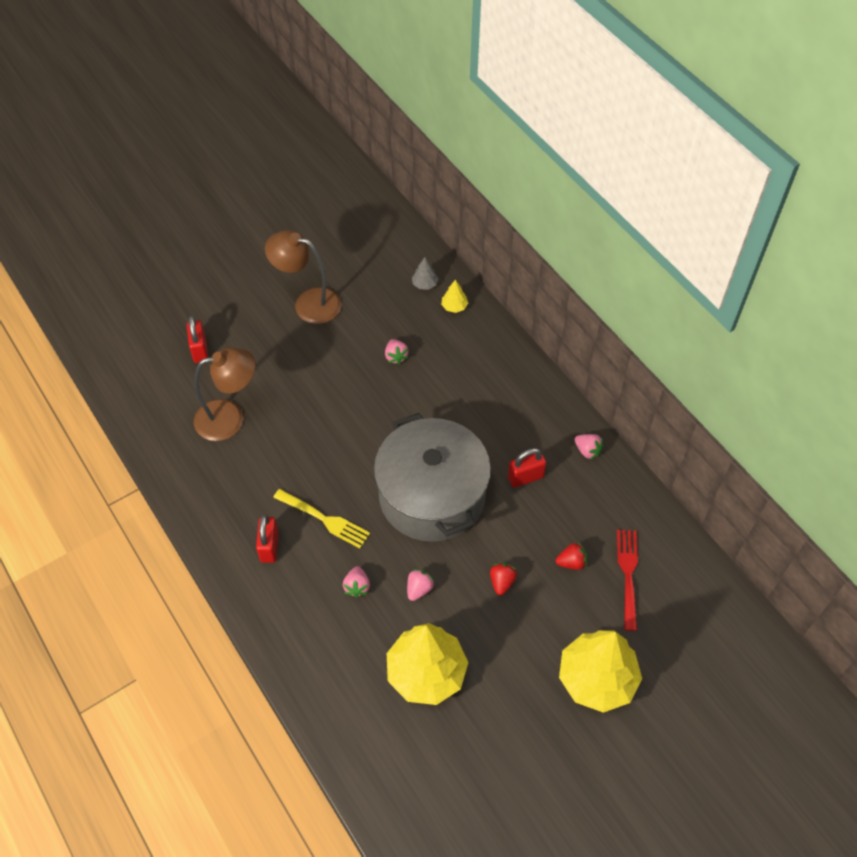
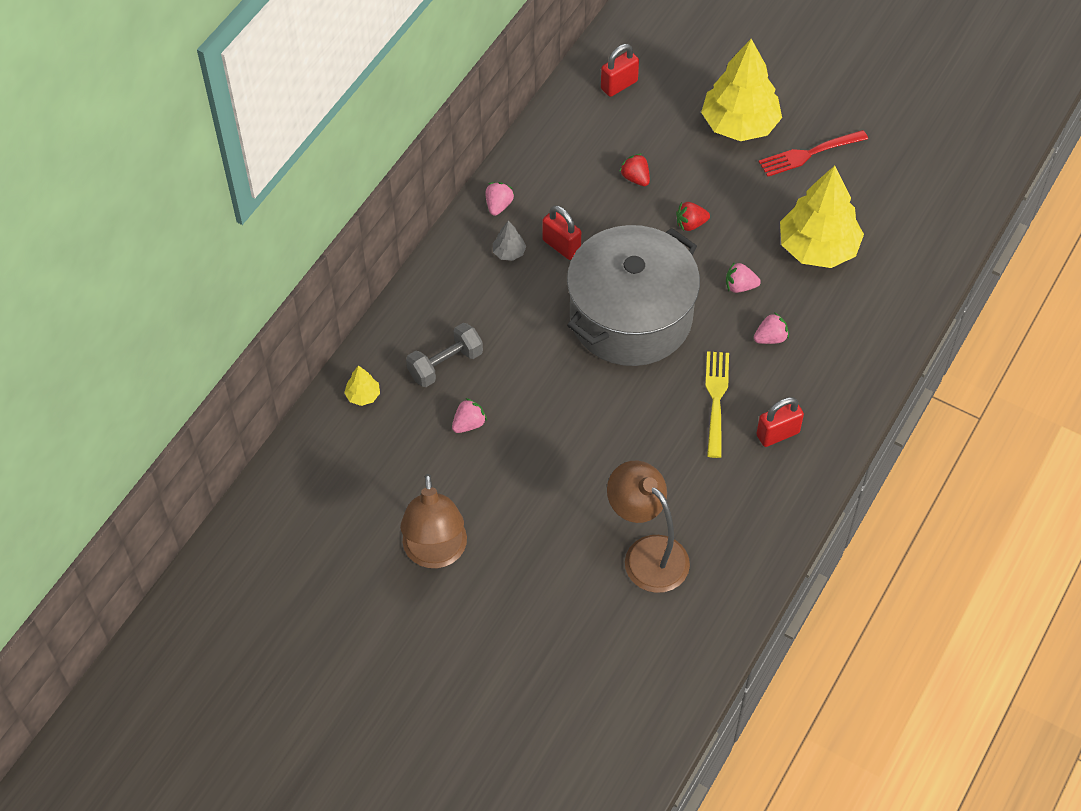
camera: 115 degrees left, 0 degrees up
red padlock [187,316,208,363] -> red padlock moved to [601,44,639,97]
grey tree [412,257,438,290] -> grey tree moved to [493,221,526,261]
red fork [617,530,638,631] -> red fork moved to [759,130,868,177]
none -> grey dumbbell [406,323,483,387]

